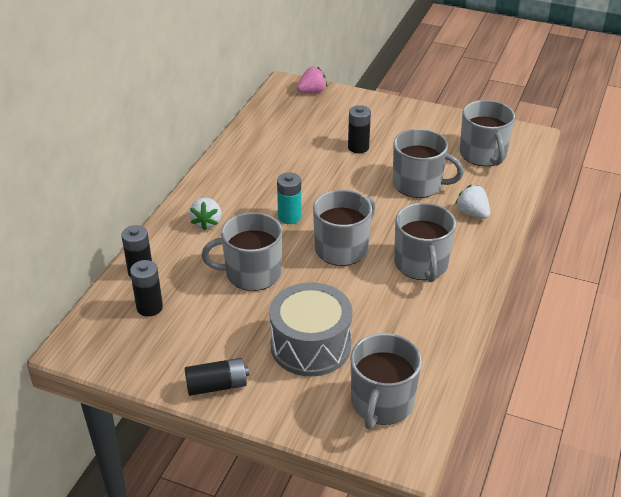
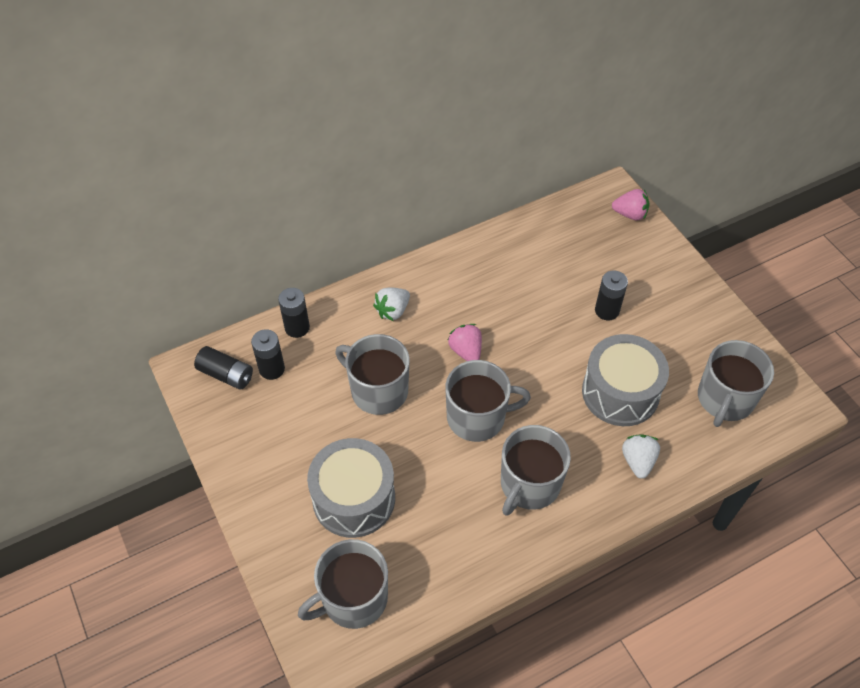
camera: 40 degrees right, 15 degrees up
black battery [185,358,249,396] -> black battery moved to [194,346,253,390]
turquoise battery [277,172,301,224] -> pink strawberry [448,324,482,361]
grey mug [393,129,464,198] -> grey drum [582,334,669,426]

